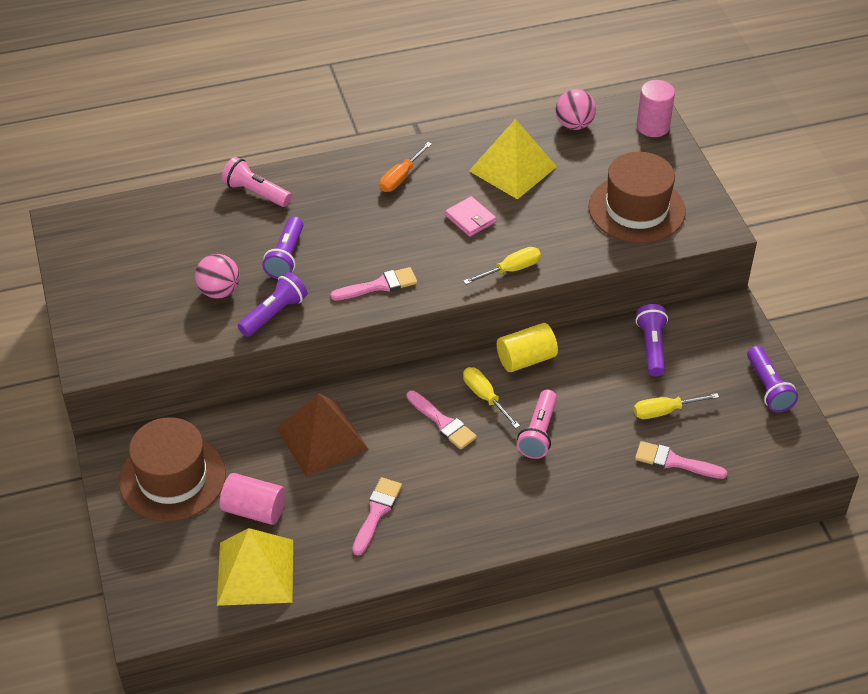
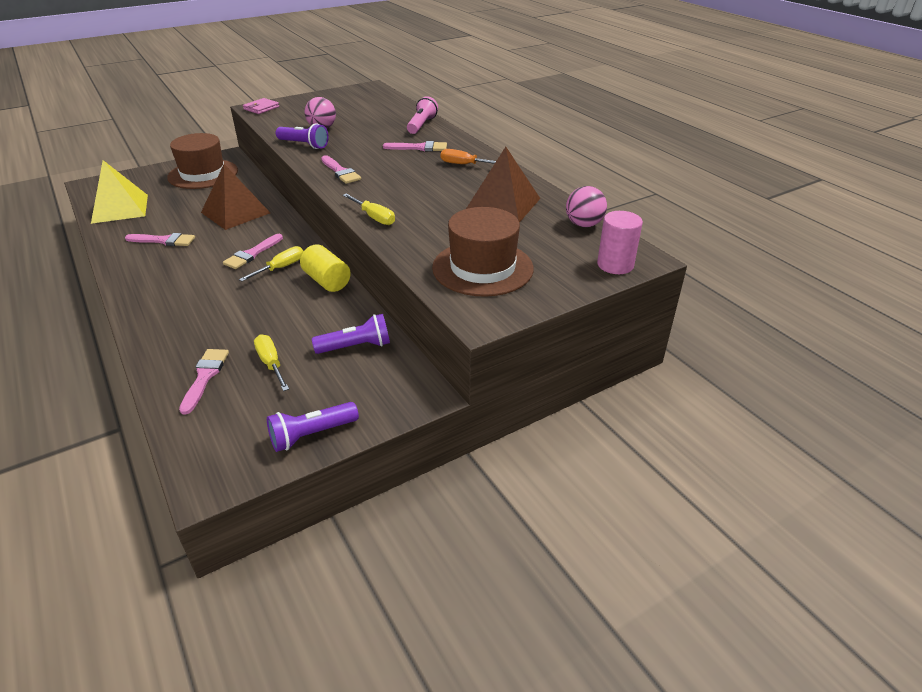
camera: 75 degrees right, 10 degrees down
pink cylinder [220,473,286,525] -> none
purple flashlight [262,217,303,279] -> none
pink wallet [445,196,496,237] -> pink wallet moved to [243,98,279,114]
yellow pyramid [469,119,557,200] -> brown pyramid [466,147,541,223]
pink flashlight [517,390,557,459] -> none
none -> pink brush [383,141,447,152]

